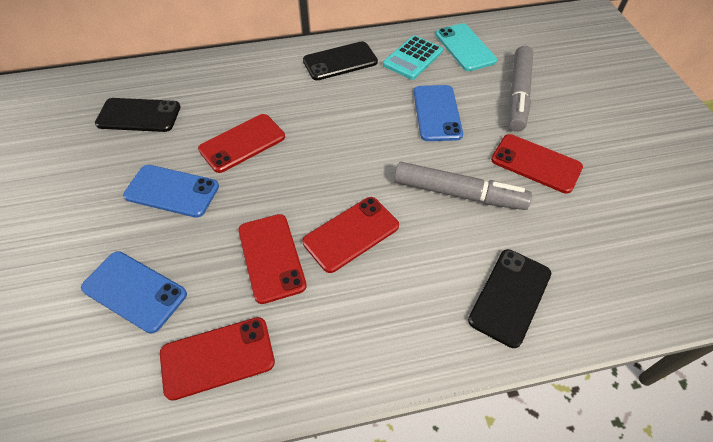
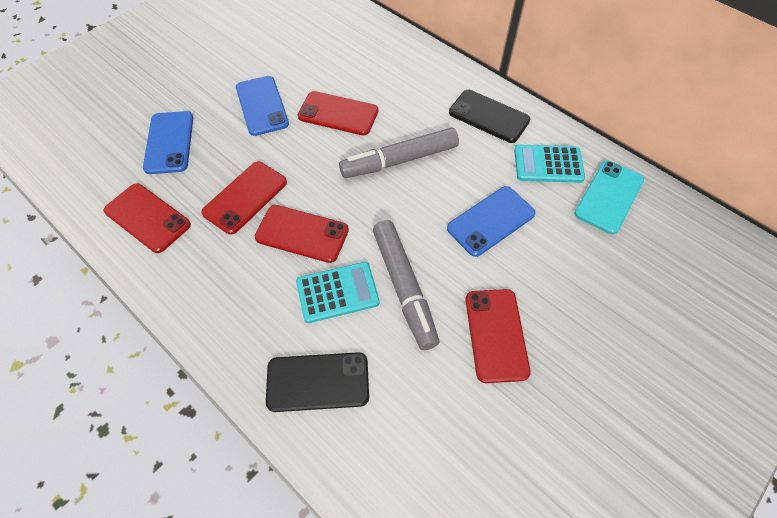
camera: 55 degrees right, 5 degrees up
black phone [95,98,181,132] -> none
grey marker [508,46,533,132] -> grey marker moved to [339,127,459,178]
none -> turquoise calculator [296,262,379,323]

